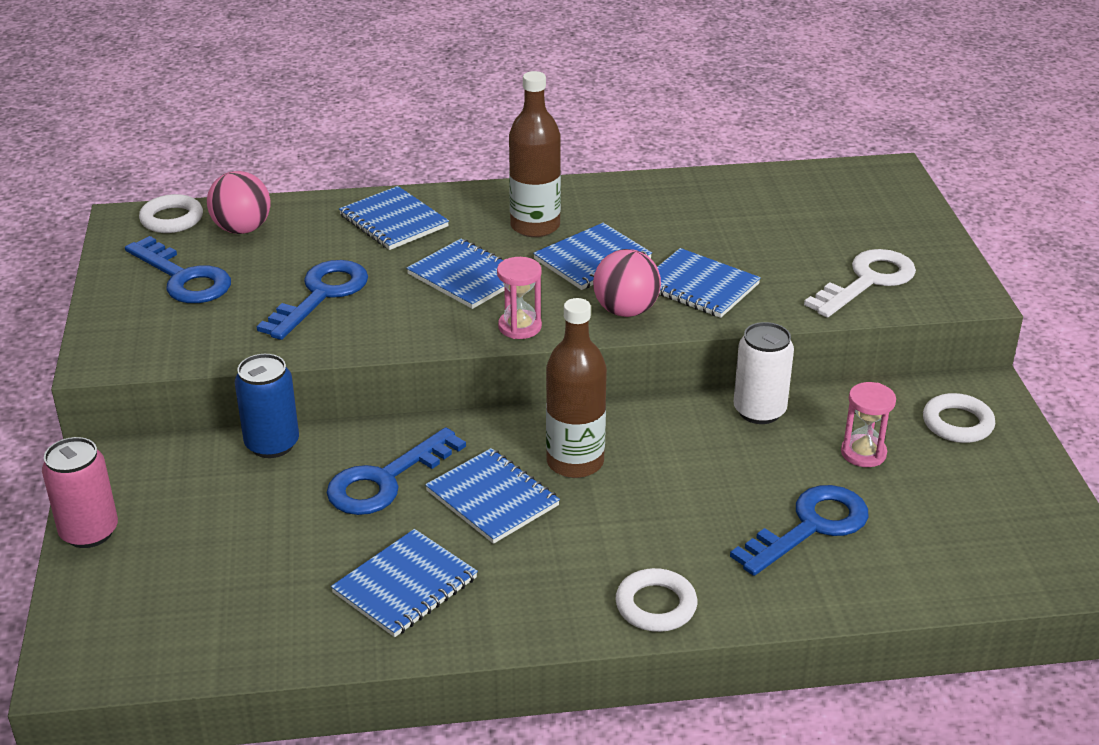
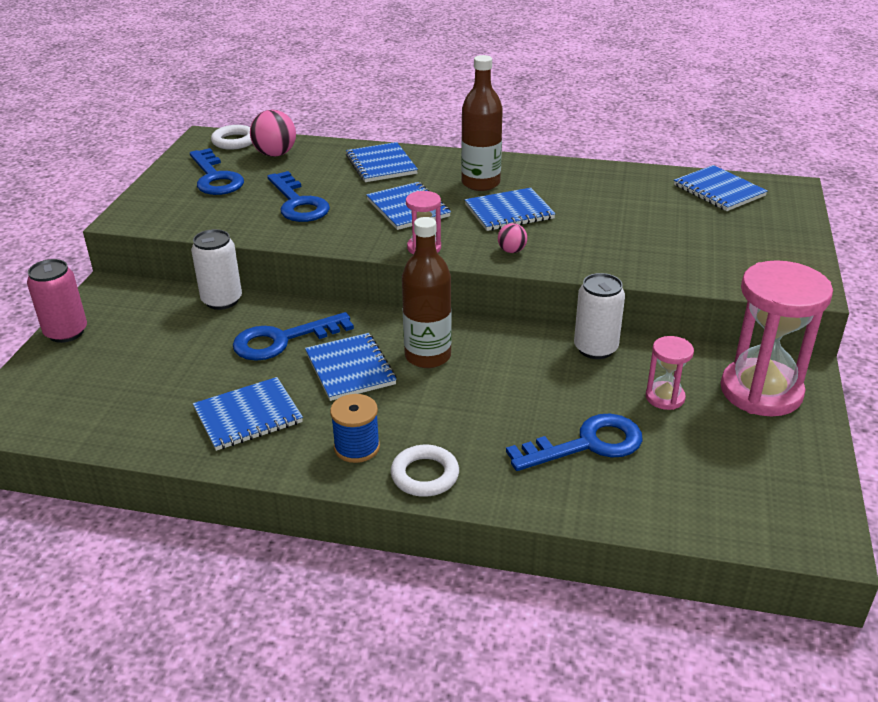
camera: 20 degrees right, 0 degrees up
blue can [235,354,299,458] -> white can [191,229,242,310]
blue key [257,260,368,340] -> blue key turned 105 degrees clockwise [267,171,330,222]
pink ball [593,249,661,317] -> pink ball [498,223,527,253], size x0.55
blue notebook [657,248,761,318] -> blue notebook moved to [674,165,767,211]
white key [804,249,916,318] -> none
white ring [923,393,995,443] -> pink hourglass [721,260,833,416]
none -> blue spool [330,394,380,463]

